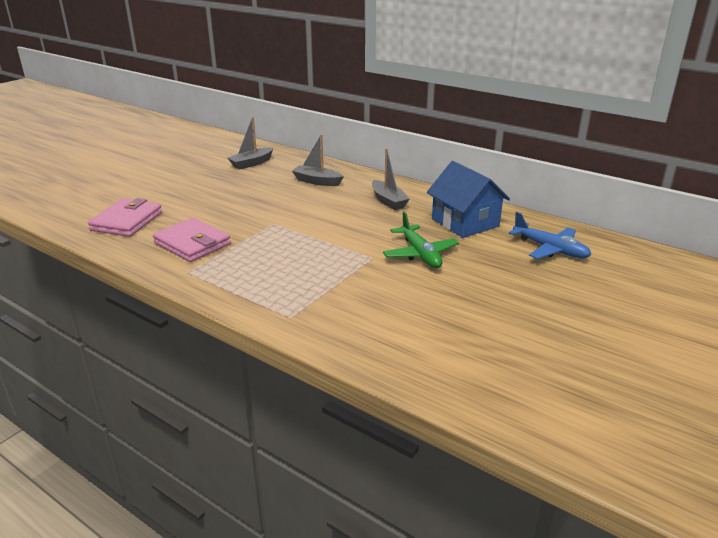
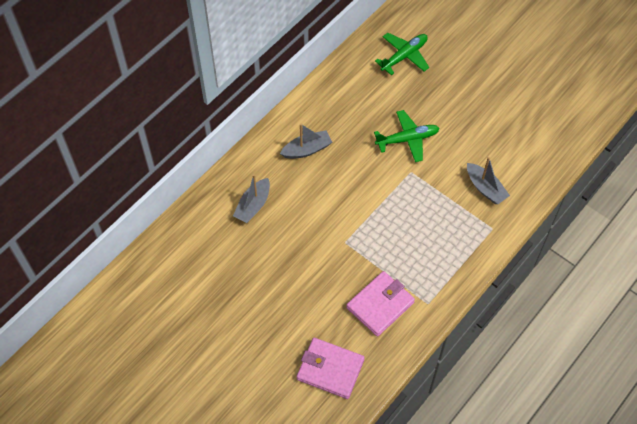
camera: 85 degrees left, 30 degrees up
grey boat [228,117,273,170] -> grey boat moved to [467,157,510,204]
blue house [427,161,510,238] -> none
blue plane [509,212,591,259] -> green plane [375,33,429,75]

